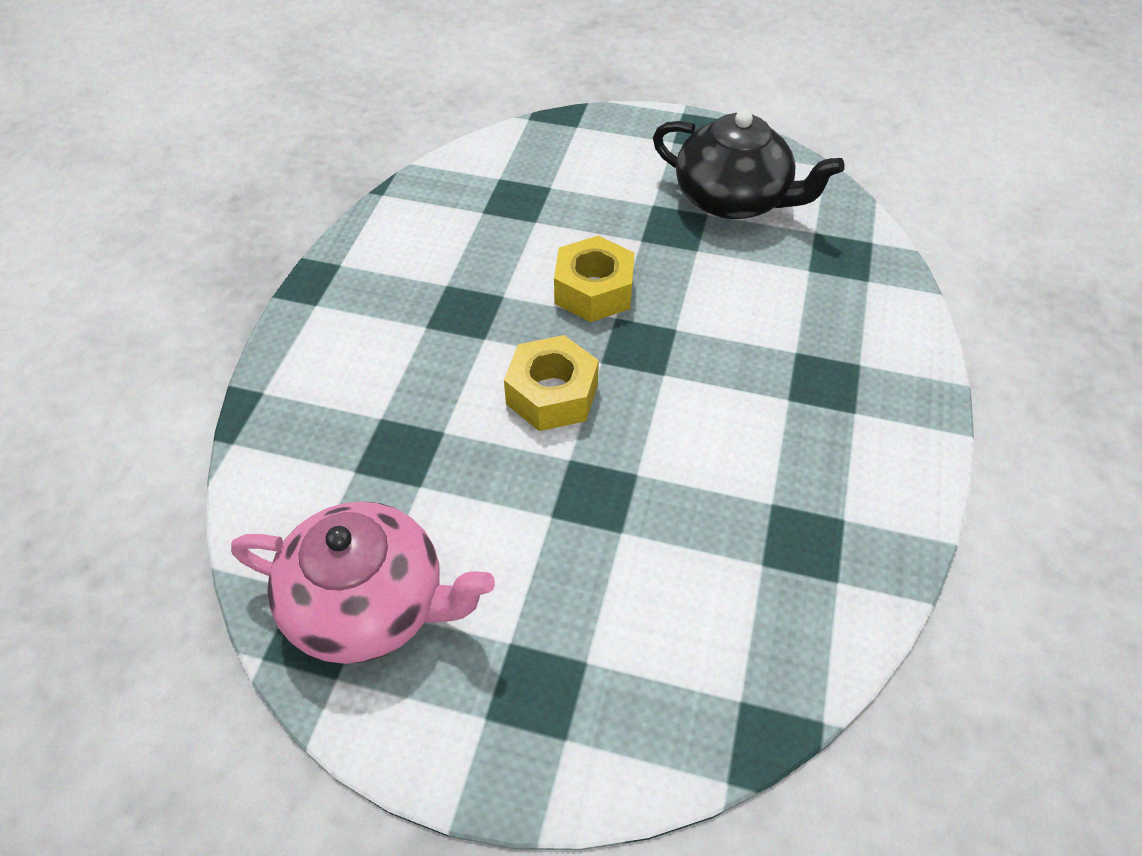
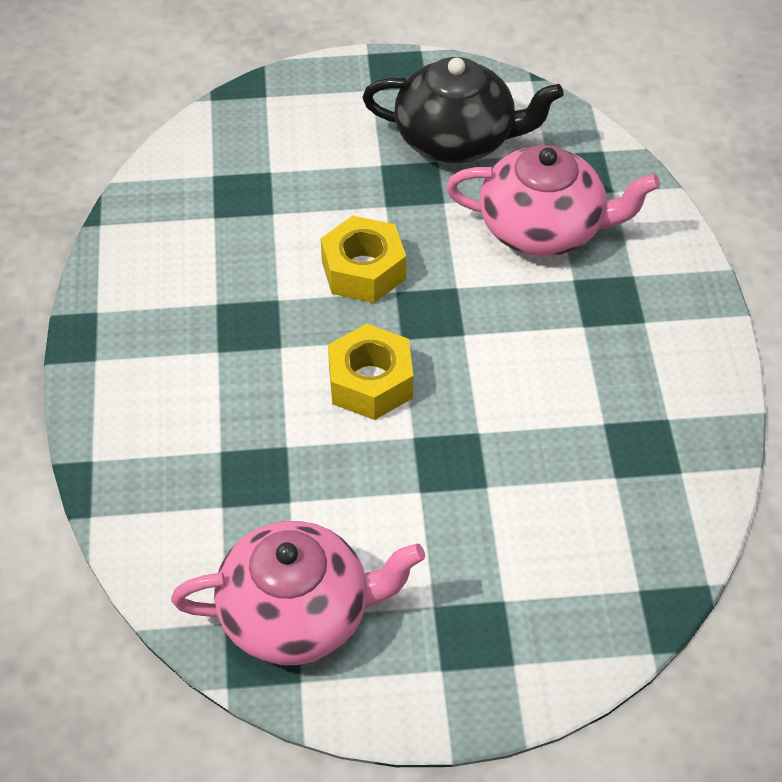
camera: 20 degrees left, 0 degrees up
none -> pink teapot [446,145,660,256]

